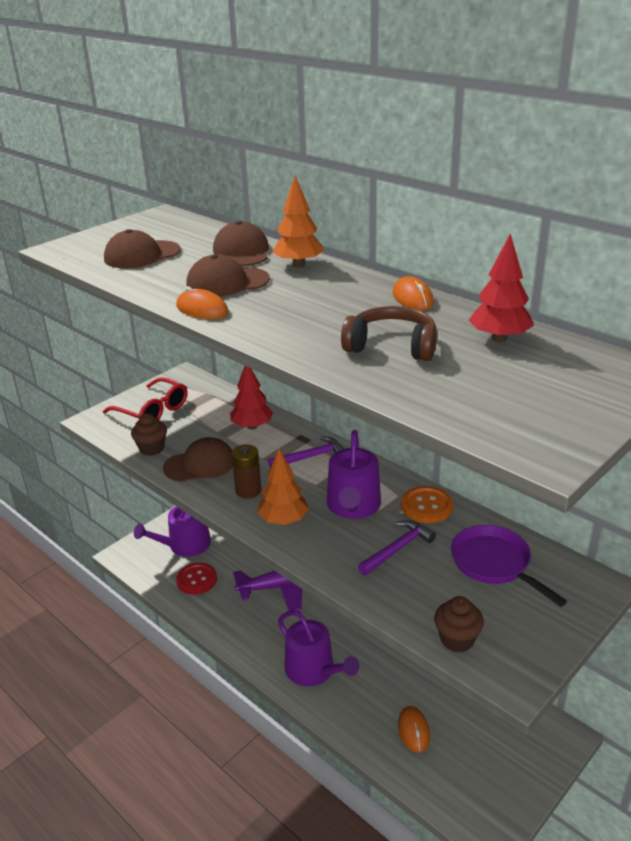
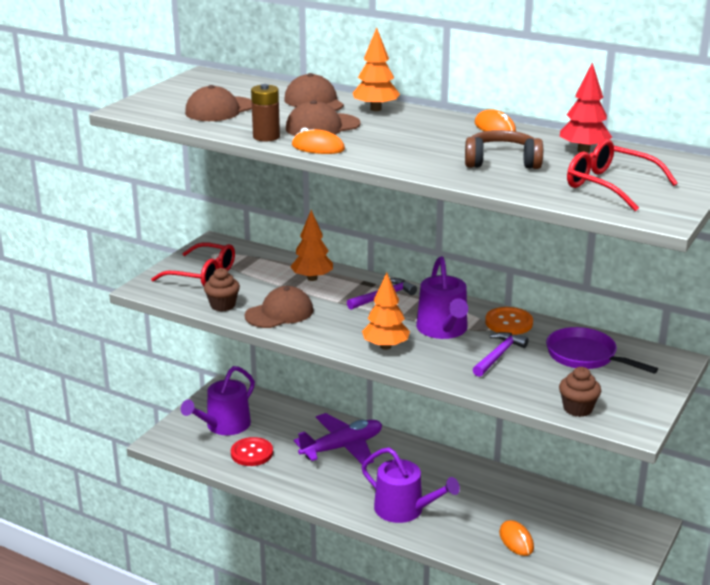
camera: 15 degrees left, 5 degrees down
red tree [230,366,273,430] -> orange tree [290,210,333,281]
brown battery [232,444,261,499] -> brown battery moved to [251,84,280,141]
none -> red glasses [567,139,678,211]

